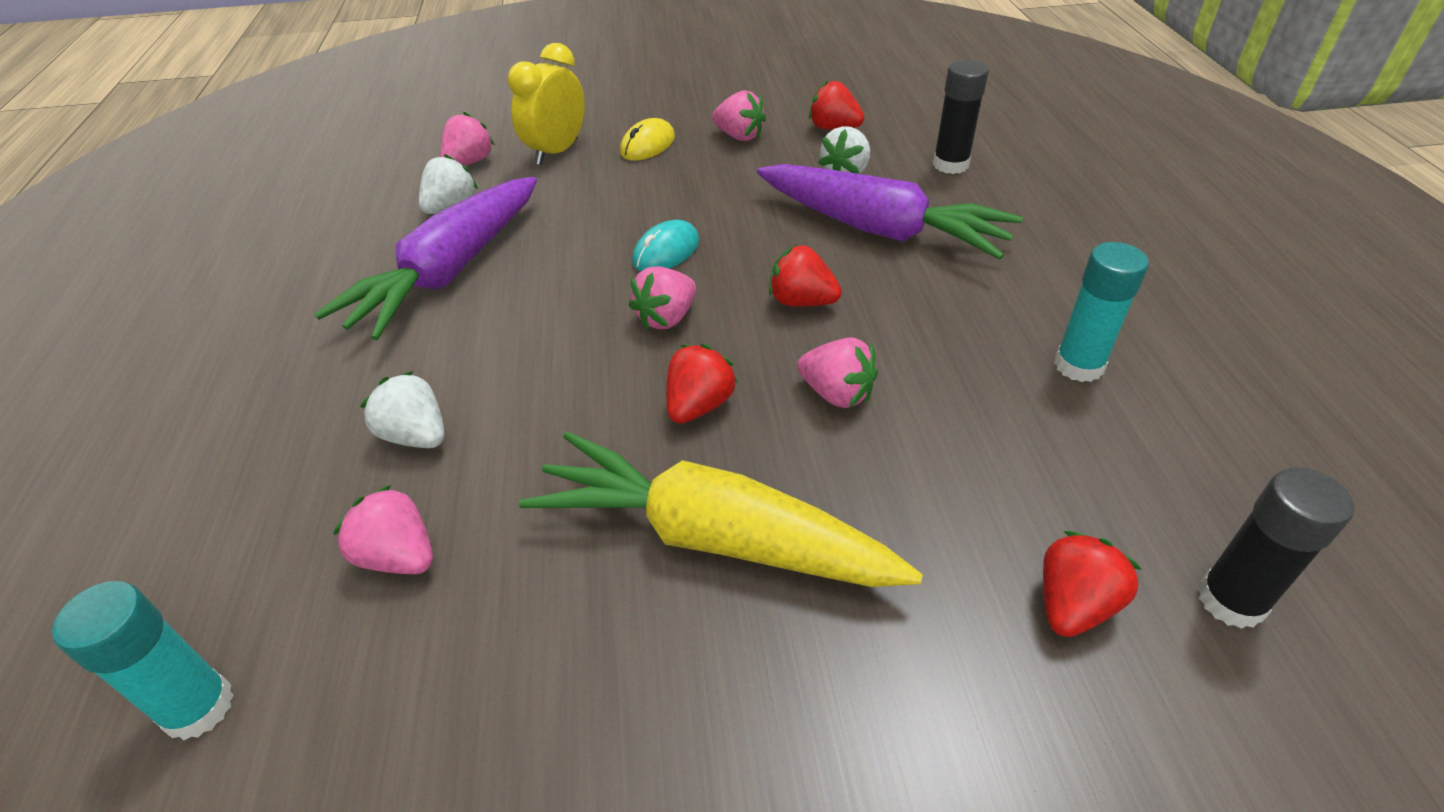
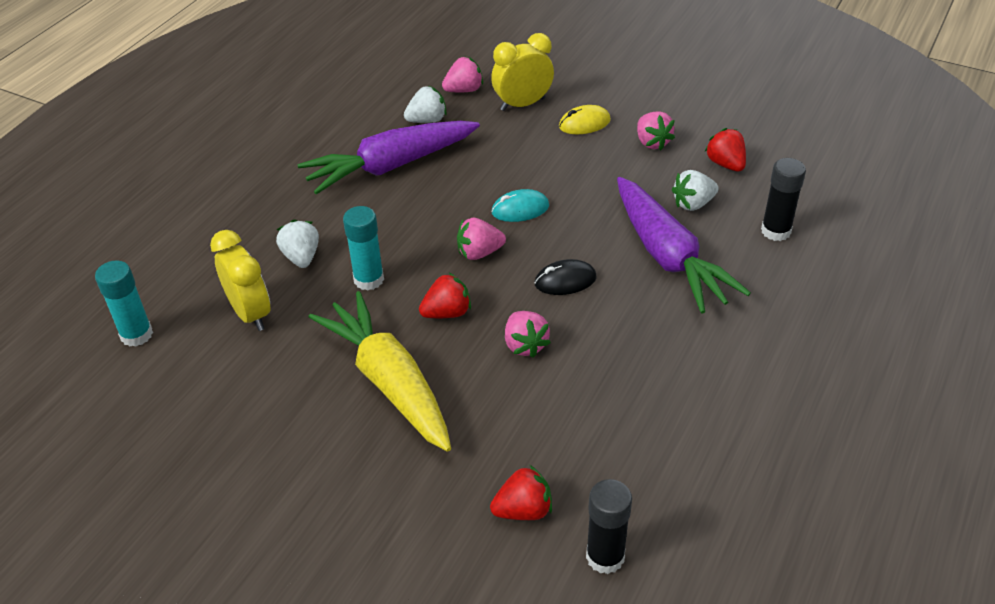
camera: 35 degrees right, 0 degrees up
pink strawberry [333,485,433,574] -> yellow clock [210,230,271,331]
red strawberry [769,245,842,307] -> black mouse [534,259,597,295]
turquoise glue stick [1054,242,1149,382] -> turquoise glue stick moved to [343,206,384,291]

